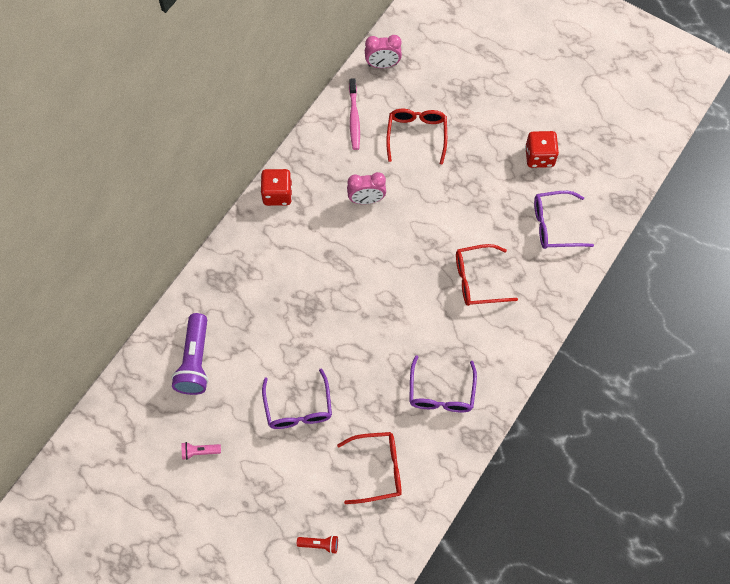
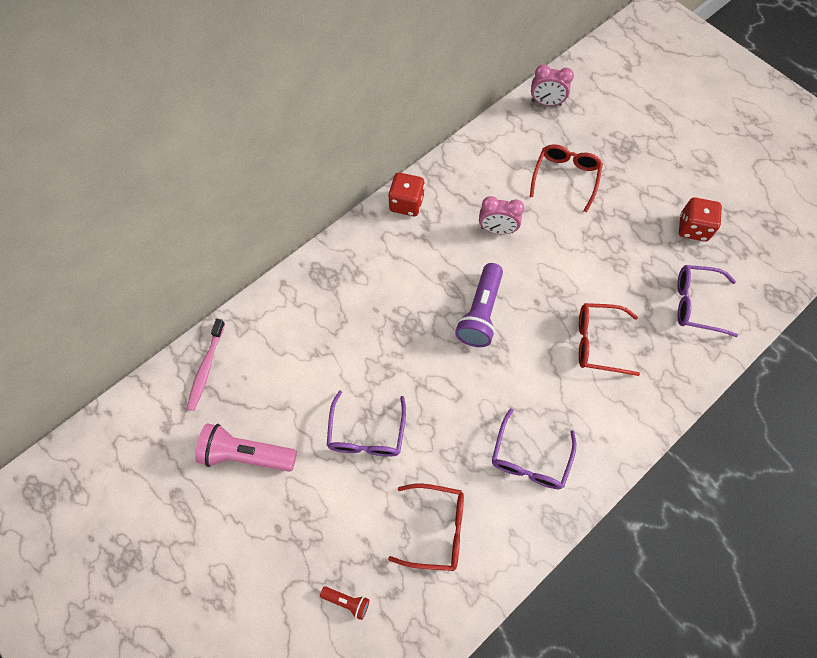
camera: 15 degrees right, 0 degrees up
purple flashlight [172,313,209,395] -> purple flashlight moved to [455,263,503,347]
pink flashlight [181,442,221,460] -> pink flashlight [195,424,297,472], size x2.10
pink toothbrush [349,78,360,150] -> pink toothbrush moved to [187,319,225,411]

